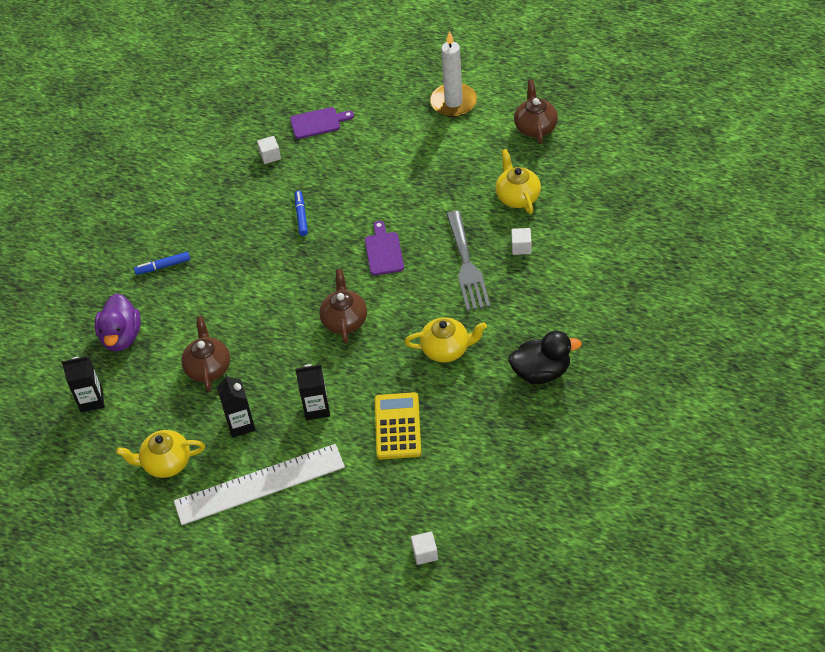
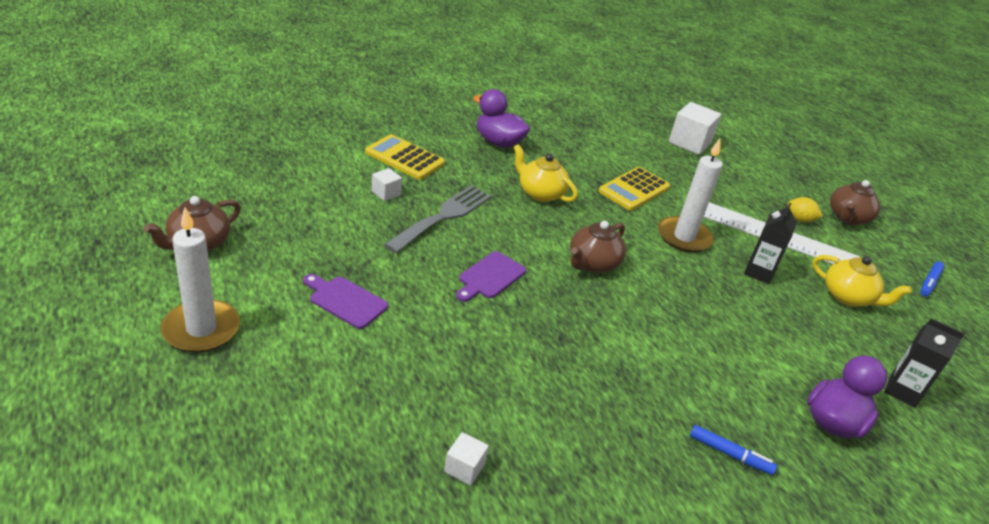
camera: 145 degrees left, 15 degrees down
brown teapot [181,316,230,392] -> brown teapot moved to [830,180,880,225]
purple cutting board [290,107,354,139] -> purple cutting board moved to [303,274,388,329]
blue marker [295,191,308,236] -> blue marker moved to [920,261,945,297]
black carton [295,364,330,420] -> white candle [658,139,723,253]
white cube [411,531,438,565] -> white cube [669,102,721,155], size x1.96
yellow teapot [496,149,541,214] -> none
black duck [508,331,582,384] -> purple duck [473,89,530,148]
none -> yellow calculator [365,134,445,180]
none -> yellow lemon [787,197,823,222]

